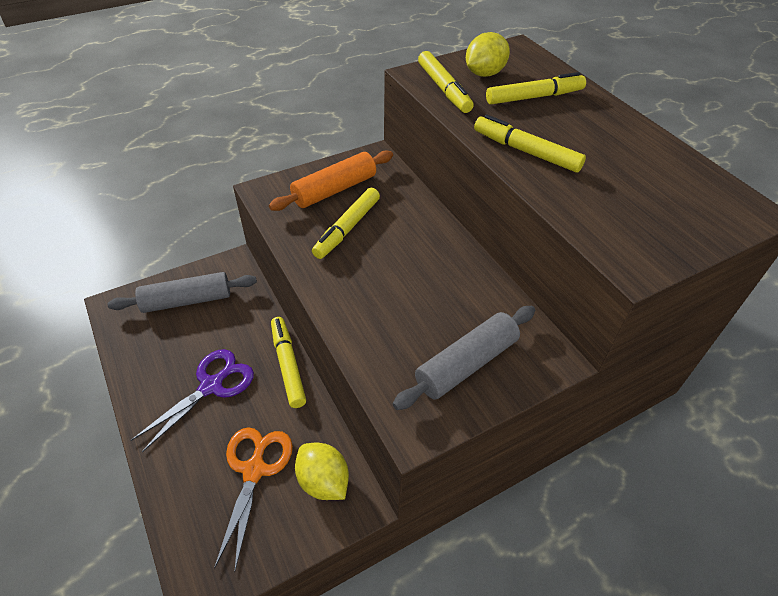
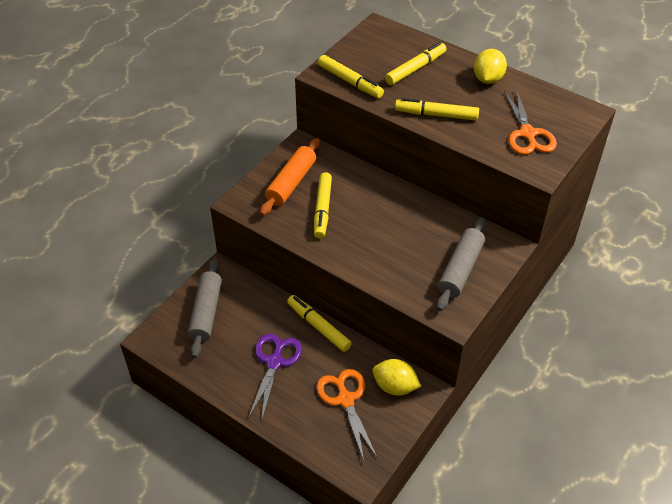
camera: 25 degrees left, 0 degrees up
grey rolling pin [107,272,257,313] -> grey rolling pin turned 45 degrees counterclockwise [188,258,222,358]
yellow lemon [466,32,510,77] -> yellow lemon moved to [474,49,507,84]
none -> orange scissors [504,89,557,155]

